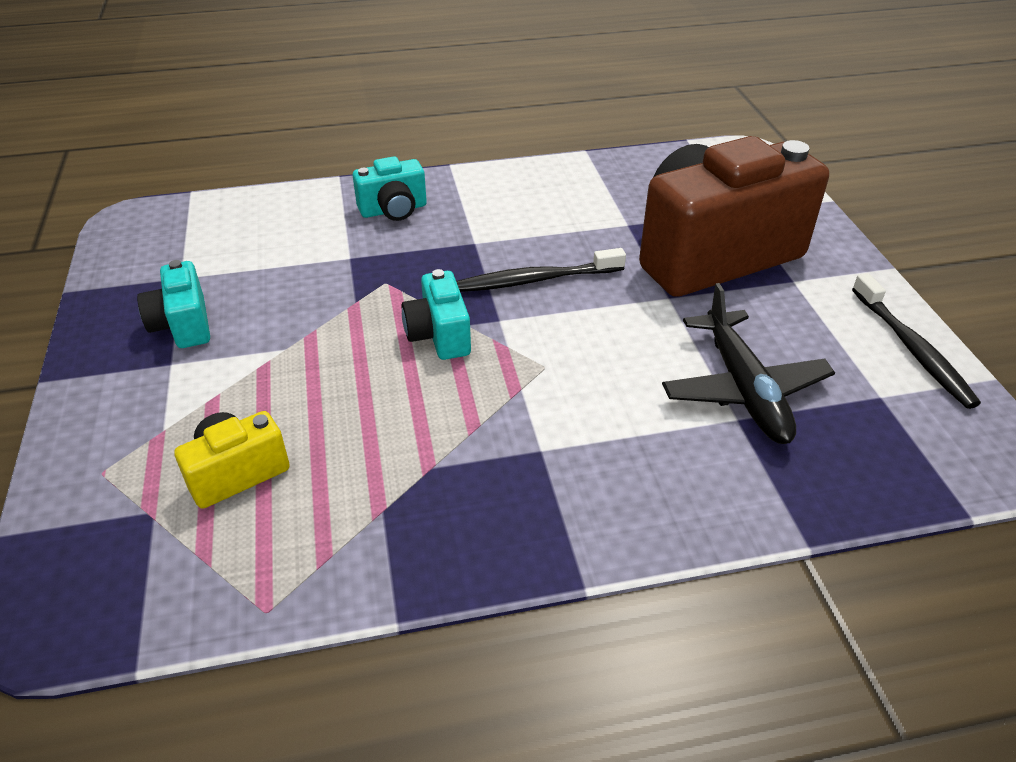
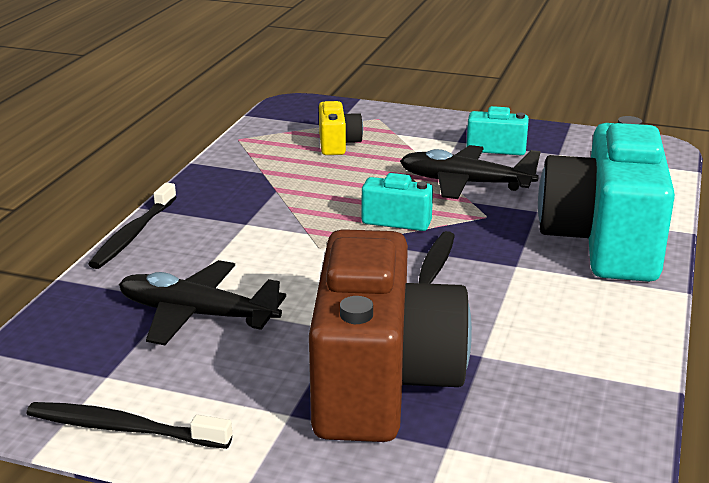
camera: 120 degrees right, 15 degrees down
turquoise camera [352,156,427,221] -> turquoise camera [538,116,675,282], size x2.27
none -> black toothbrush [88,182,177,269]
none -> black plane [400,145,541,199]

